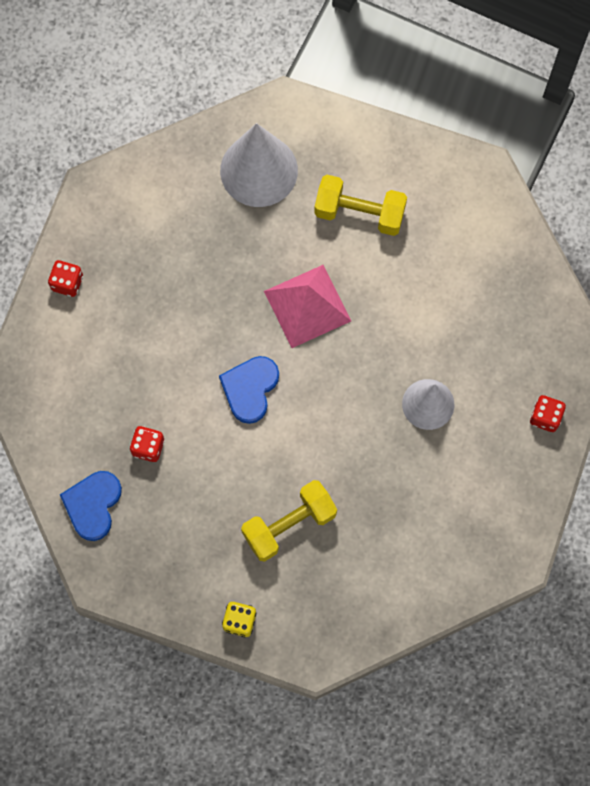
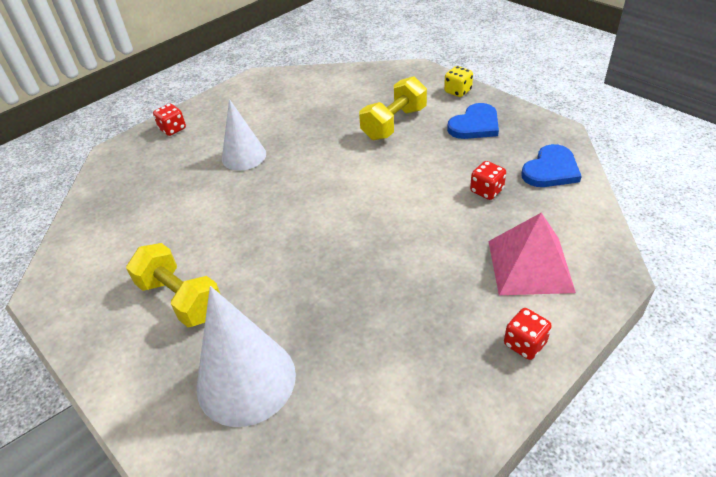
camera: 150 degrees left, 30 degrees down
blue heart [219,356,279,424] -> blue heart moved to [447,103,499,139]
yellow dumbbell [241,480,337,561] -> yellow dumbbell turned 45 degrees counterclockwise [359,76,427,140]
pink pyramid [264,265,351,348] -> pink pyramid moved to [488,213,576,295]

